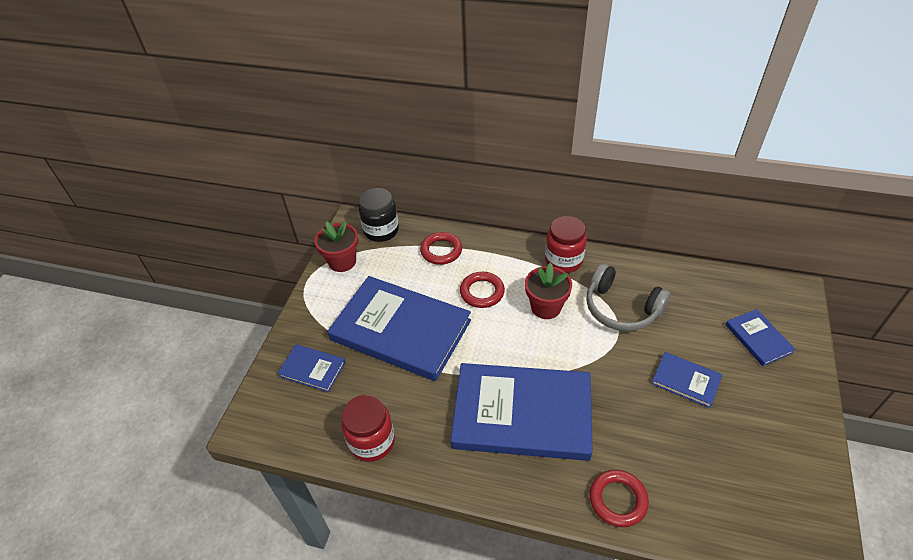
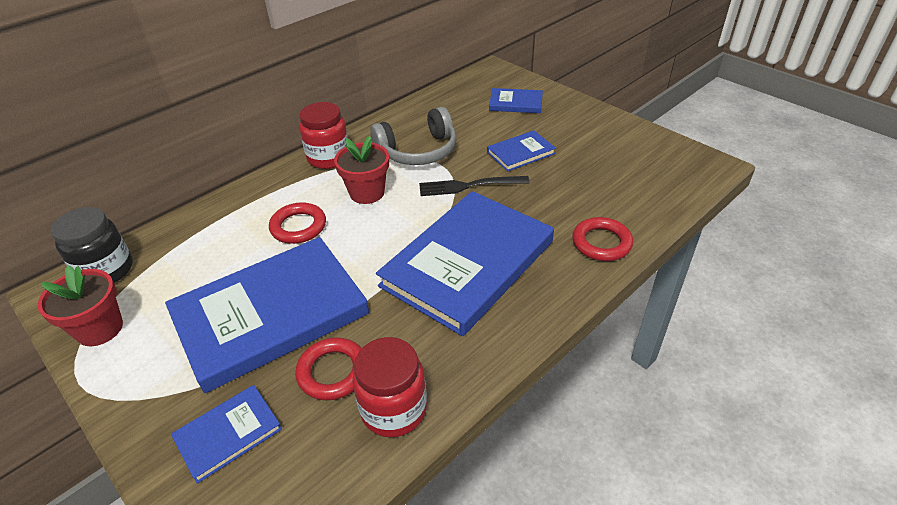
camera: 60 degrees left, 5 degrees down
red ring [420,232,462,265] -> red ring moved to [295,338,362,400]
none -> black fork [419,176,530,196]

